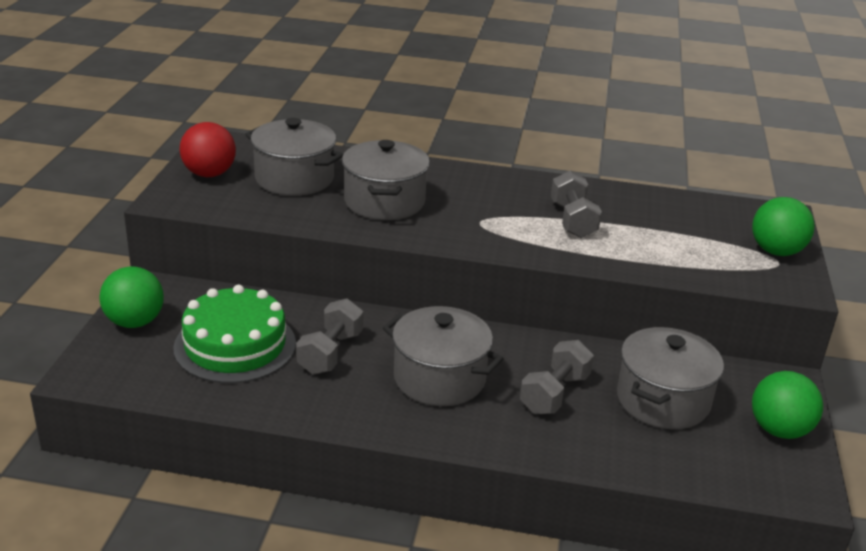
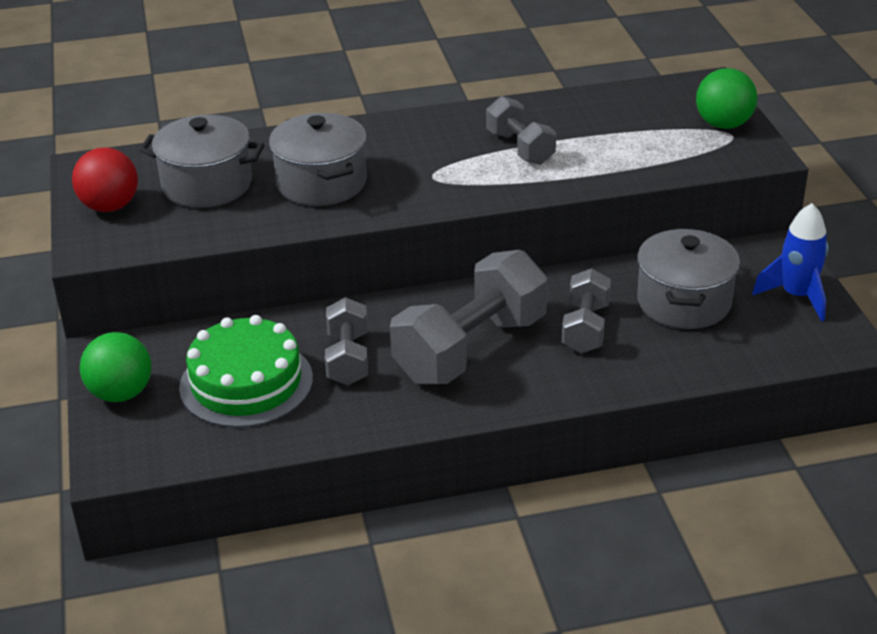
camera: 20 degrees left, 5 degrees up
grey pot [383,306,504,406] -> grey dumbbell [390,250,548,384]
green ball [752,371,823,439] -> blue rocket [752,203,829,321]

